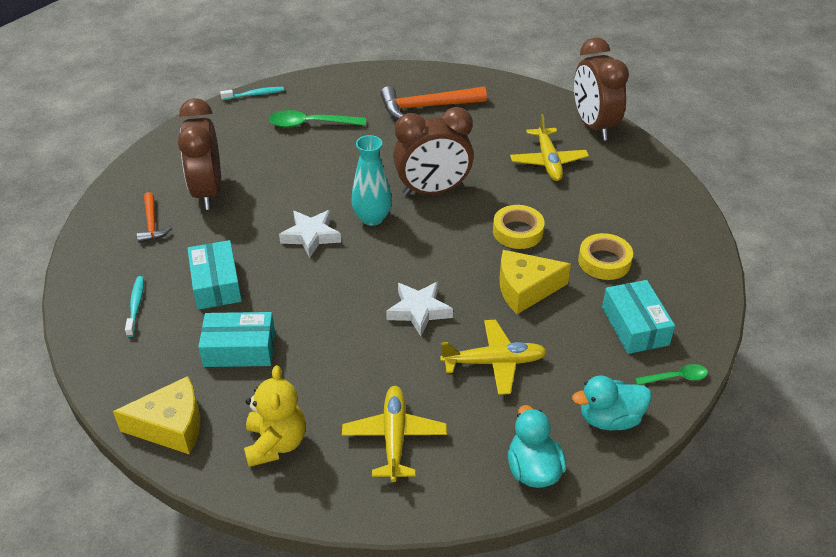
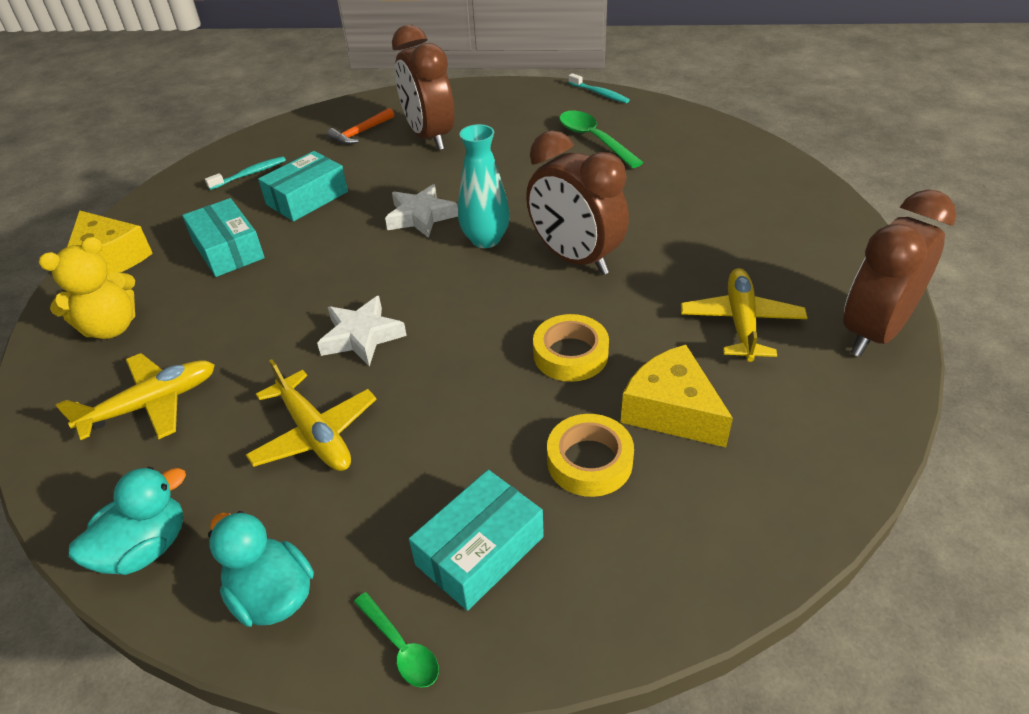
camera: 60 degrees right, 0 degrees up
brown clock [178,98,221,210] -> brown clock turned 75 degrees counterclockwise [392,25,454,151]
orange hammer [380,86,487,119] -> none
yellow cheese [499,250,571,314] -> yellow cheese moved to [621,344,733,447]
yellow plane [510,114,589,181] -> yellow plane turned 135 degrees clockwise [681,268,807,362]

